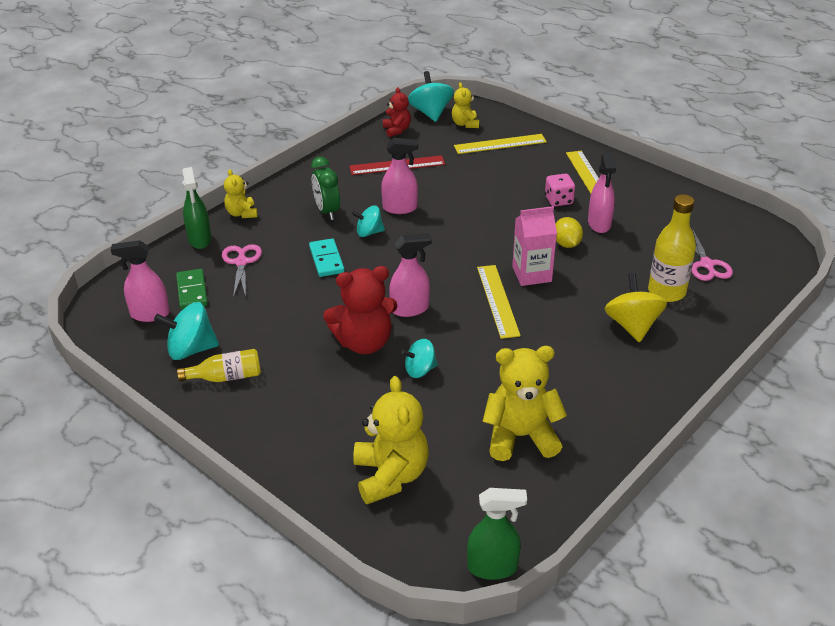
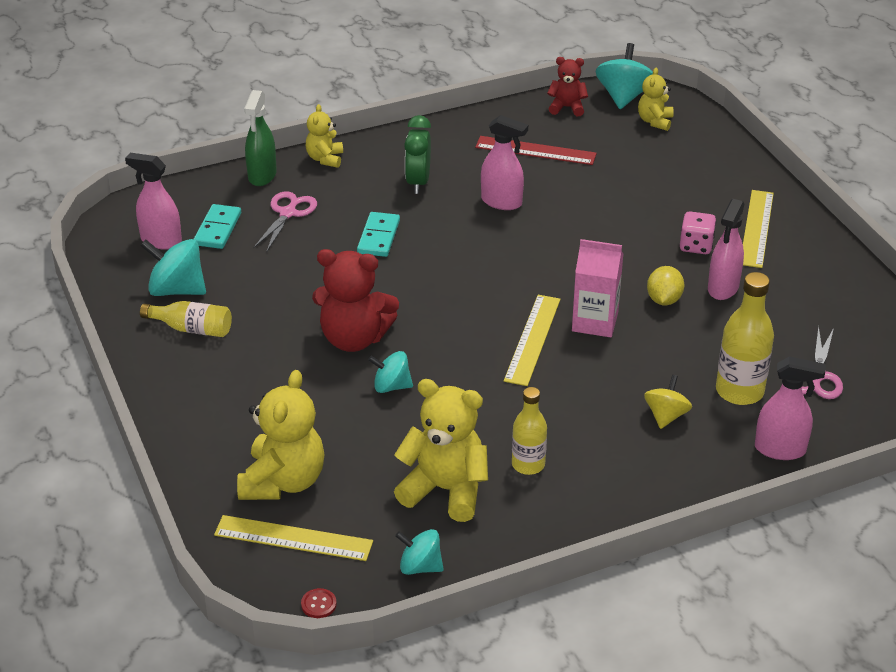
camera: 25 degrees right, 0 degrees up
green domino [176,269,208,309] -> turquoise domino [194,204,241,249]
turquoise spinning top [352,206,385,237] -> turquoise spinning top moved to [395,529,444,575]
red teddy bear [383,88,411,137] -> red teddy bear turned 90 degrees counterclockwise [547,57,588,116]
pink spray bottle [389,233,431,317] -> pink spray bottle moved to [755,356,826,460]
yellow ruler [454,134,547,154] -> yellow ruler moved to [214,515,373,561]
green spray bottle [467,488,527,580] -> red button [301,588,337,618]
yellow spinning top [604,273,667,342] -> yellow spinning top [644,375,692,429], size x0.64
none -> yellow bottle [512,387,547,475]

